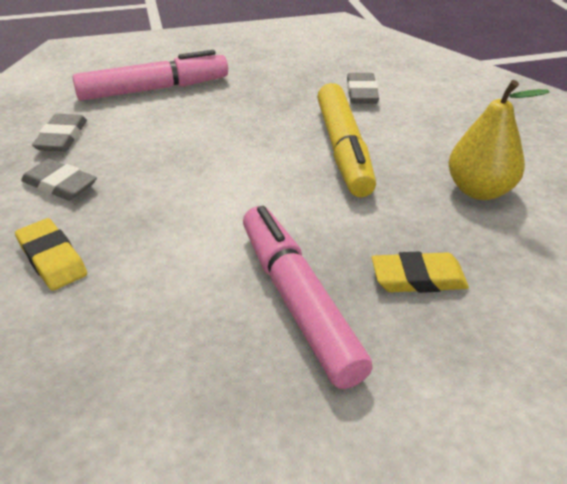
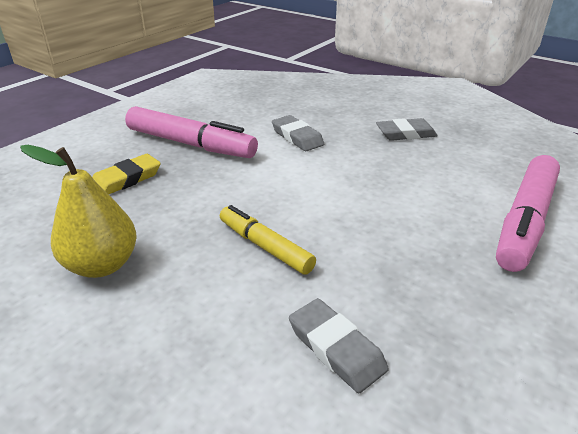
camera: 140 degrees right, 5 degrees down
yellow eraser [15,218,87,291] -> none
grey eraser [32,114,87,152] -> grey eraser moved to [272,115,324,151]
yellow marker [317,83,376,197] -> yellow marker [220,205,316,275], size x0.61

